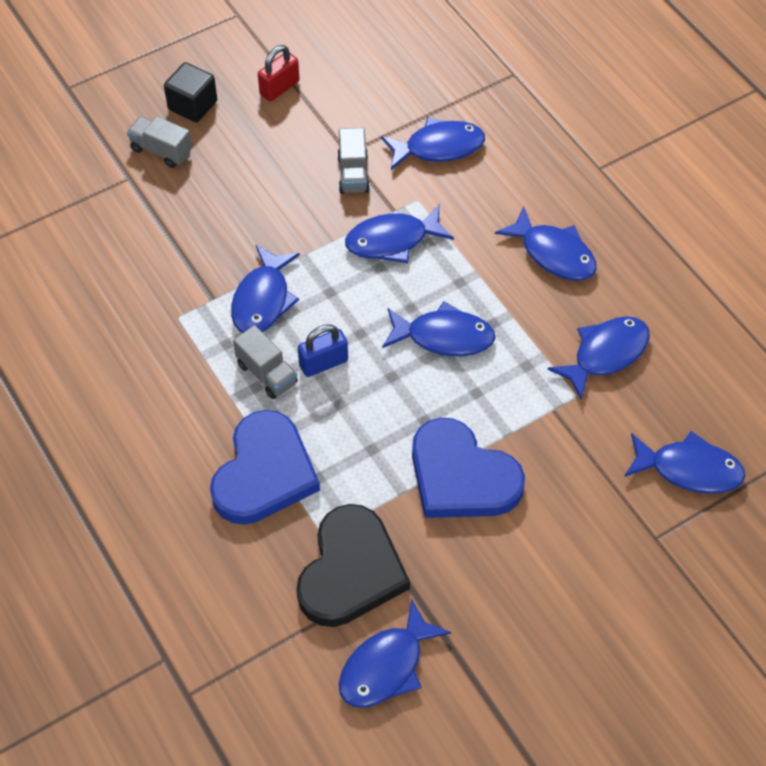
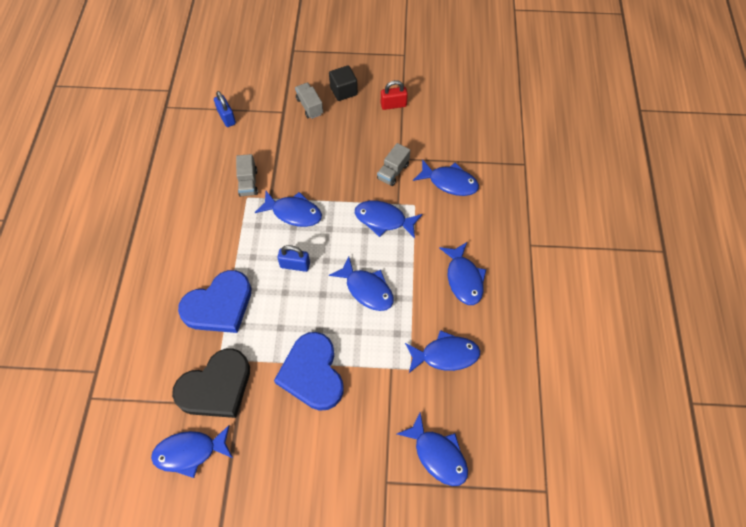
camera: 35 degrees right, 5 degrees up
blue fish [231,245,300,333] -> blue fish turned 120 degrees counterclockwise [255,191,322,227]
grey truck [233,325,298,399] -> grey truck moved to [236,154,258,197]
none -> blue padlock [214,91,236,127]

